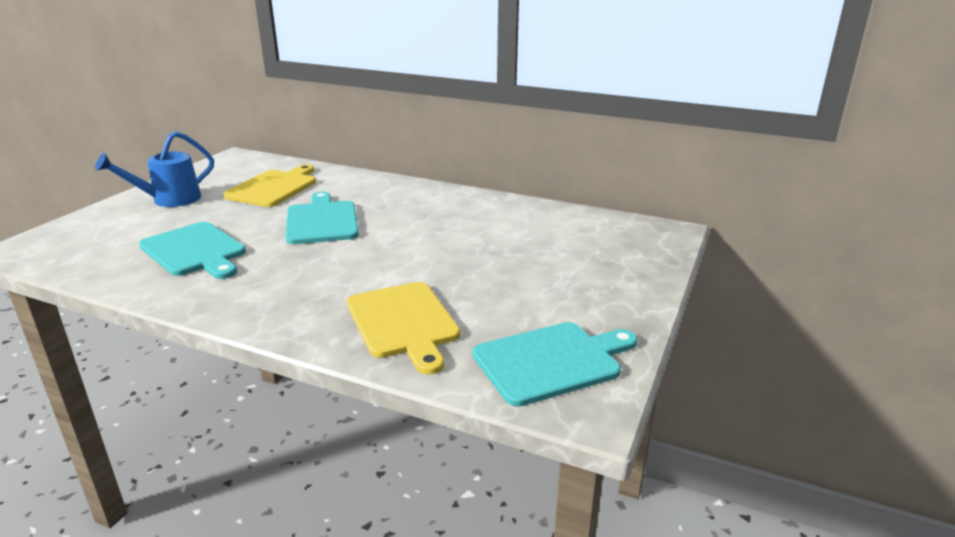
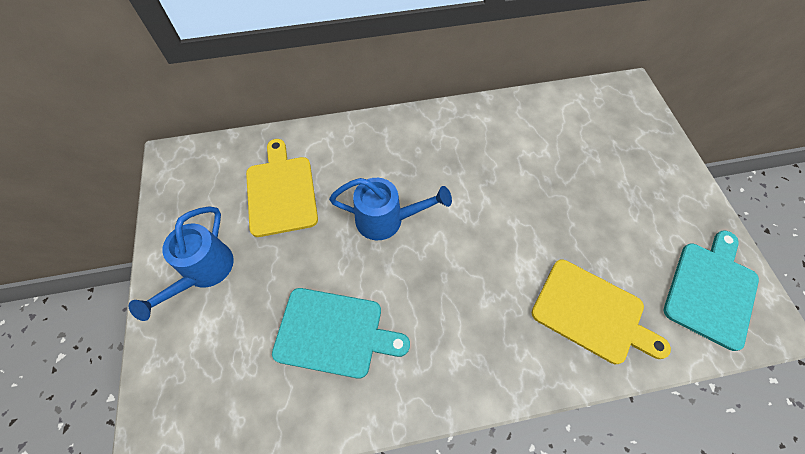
camera: 35 degrees left, 35 degrees up
turquoise cutting board [286,192,359,244] -> blue watering can [329,178,452,240]

